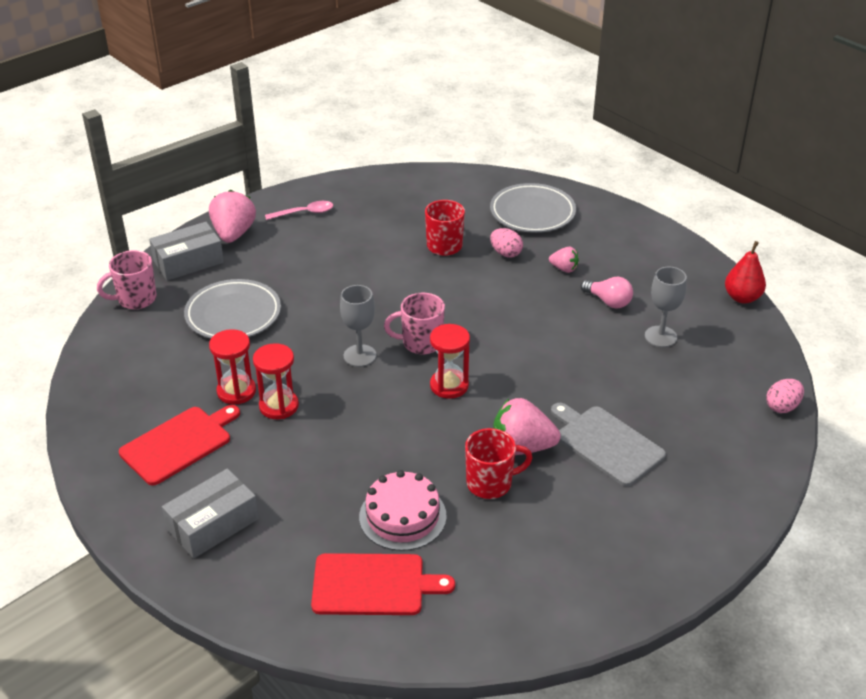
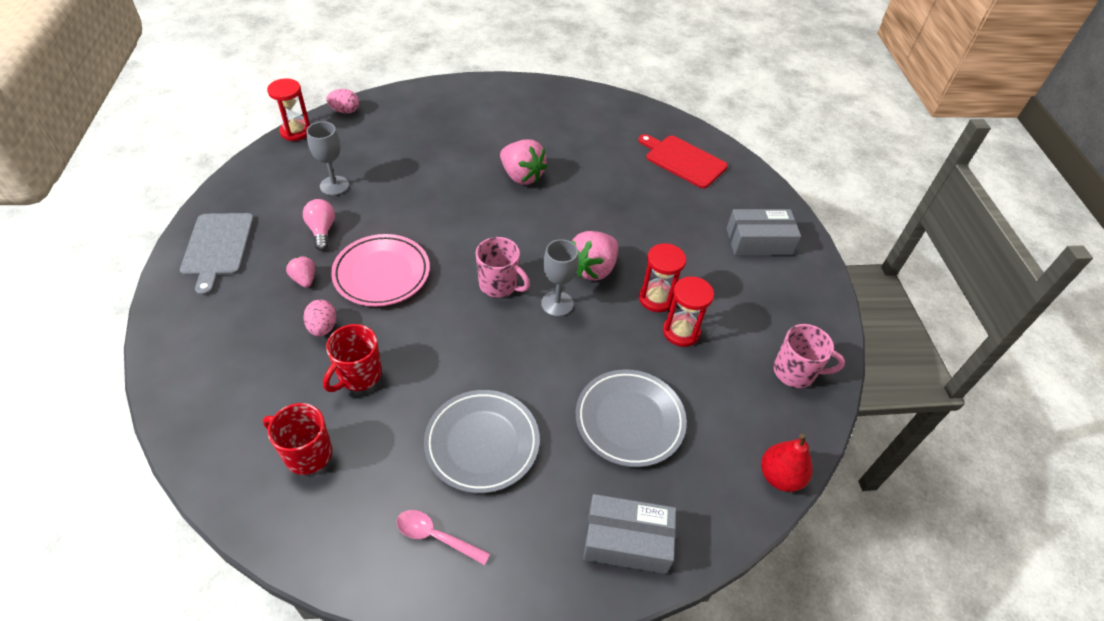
camera: 145 degrees left, 10 degrees up
pink mug [97,250,157,309] -> pink mug moved to [774,324,845,388]
red cutting board [119,405,240,486] -> none
pink strawberry [209,190,256,243] -> pink strawberry moved to [572,231,618,281]
pink cake [359,470,447,551] -> none
red hourglass [430,324,470,399] -> red hourglass moved to [267,78,310,141]
red mug [465,428,533,499] -> red mug moved to [263,403,332,475]
grey plate [490,183,576,233] -> grey plate moved to [424,390,540,493]
grey cutting board [551,403,666,486] -> grey cutting board moved to [180,213,254,296]
red pear [725,241,766,304] -> red pear moved to [761,434,813,492]
none -> pink plate [331,234,430,307]

